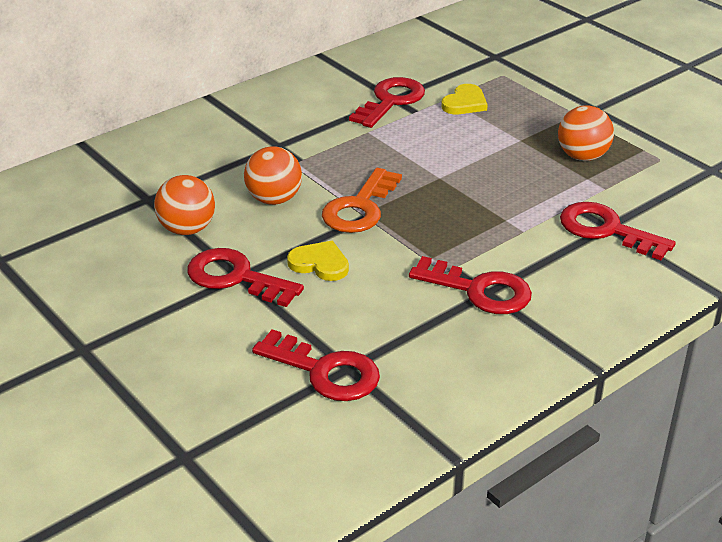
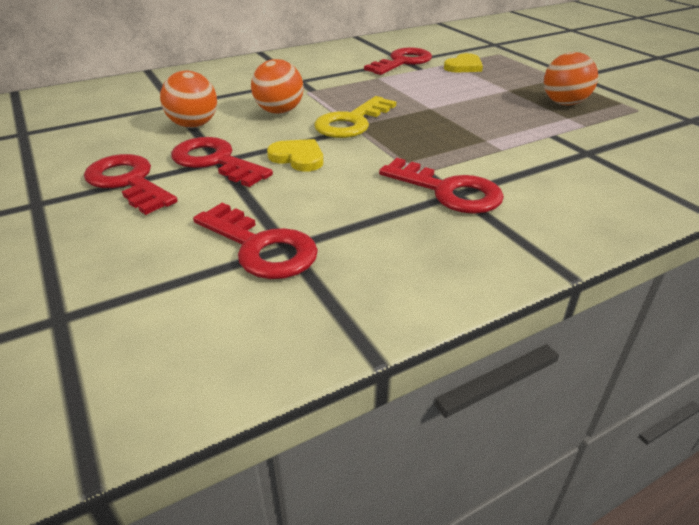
camera: 10 degrees right, 0 degrees up
orange key [322,168,402,233] -> yellow key [314,96,396,138]
red key [560,202,676,260] -> red key moved to [84,154,178,215]

